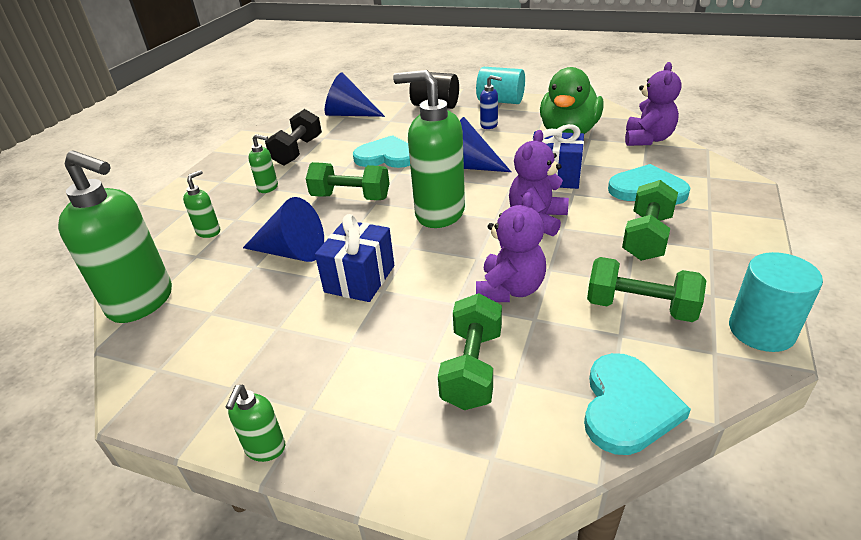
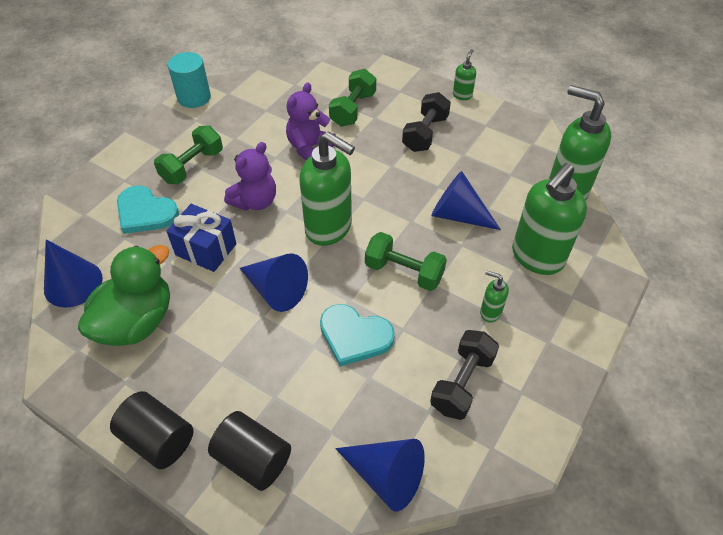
camera: 170 degrees left, 15 degrees up
green soap dispenser [183,170,220,238] -> green soap dispenser [512,163,587,275], size x2.23
blue gift [315,214,394,302] -> none
turquoise cylinder [476,67,525,104] -> black cylinder [110,391,194,469]
blue soap dispenser [480,75,502,129] -> none
turquoise heart [584,353,691,455] -> none
green dumbbell [587,257,706,322] -> none
purple teddy bear [625,62,682,146] -> blue cone [44,240,103,308]
none -> black dumbbell [402,92,451,152]

